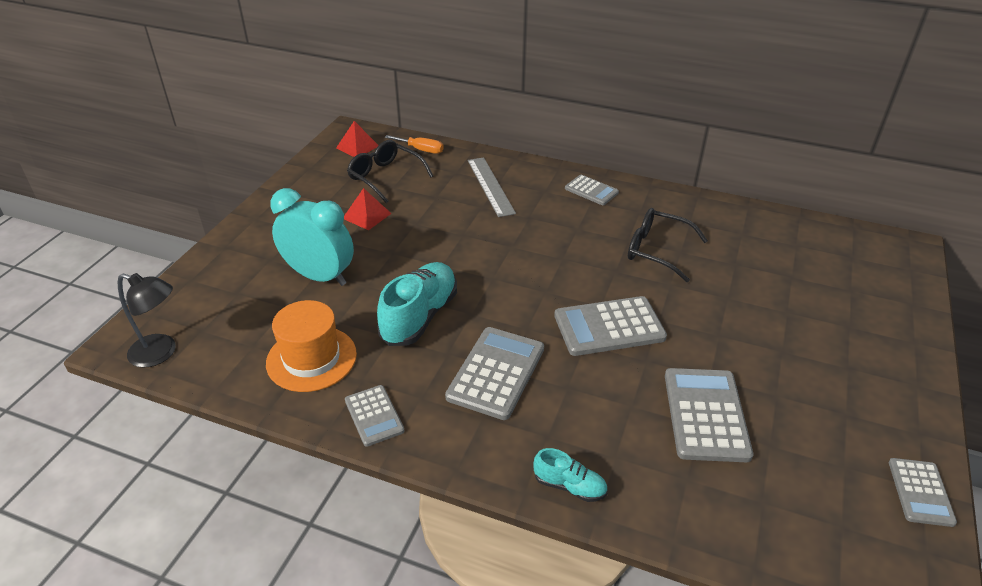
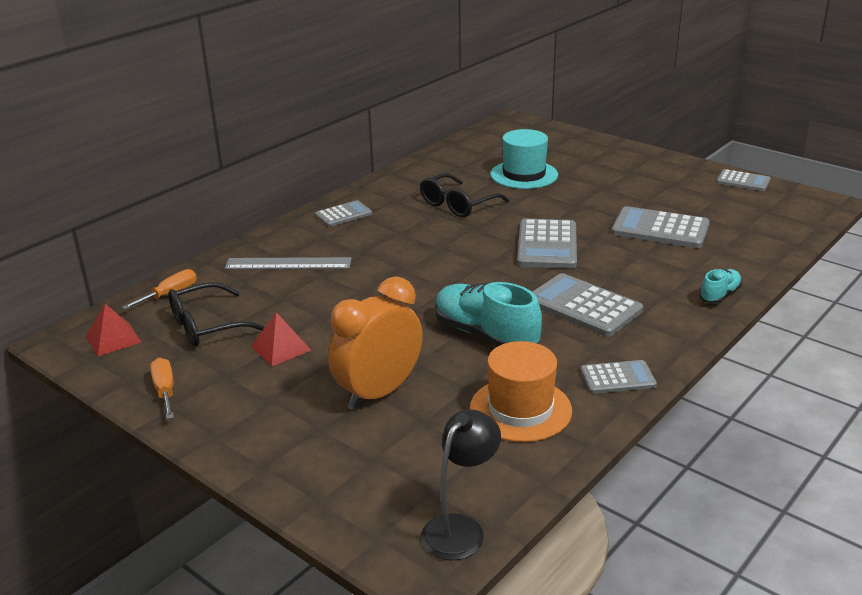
camera: 70 degrees left, 10 degrees down
turquoise clock [270,188,354,286] -> orange clock [328,276,423,410]
none -> orange screwdriver [150,358,174,419]
none -> turquoise hat [490,129,558,189]

